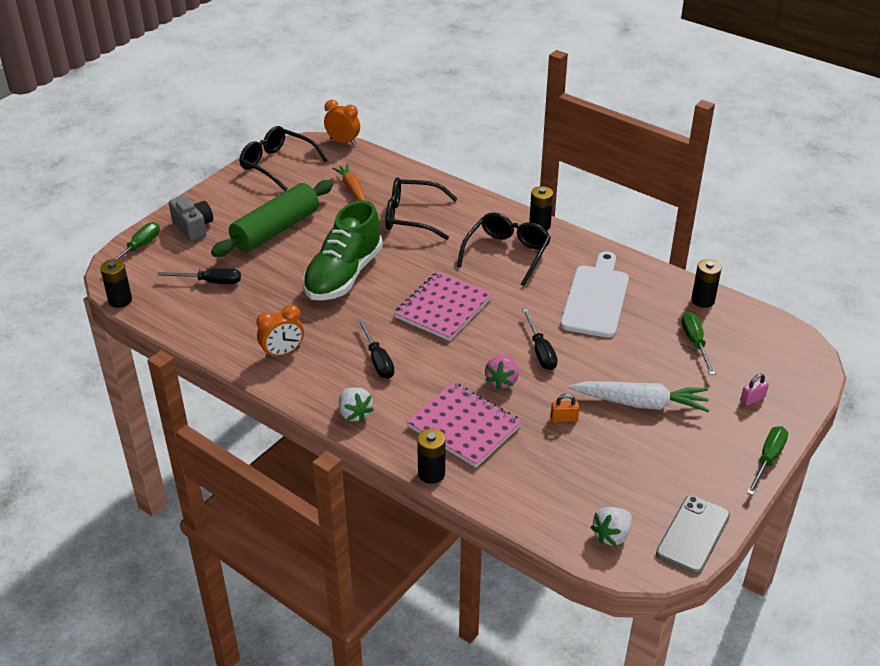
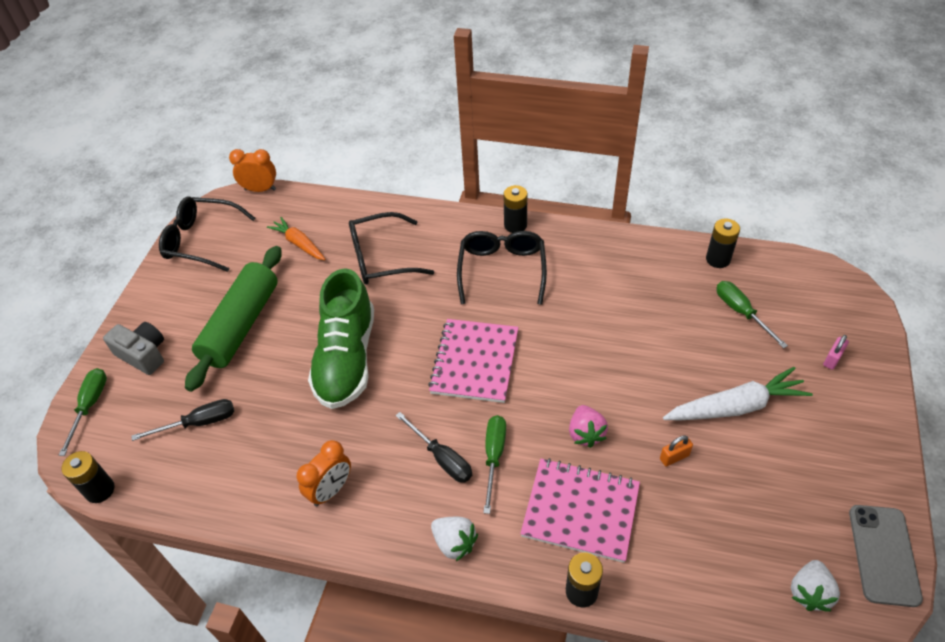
camera: 20 degrees left, 10 degrees up
black screwdriver [522,309,558,370] -> none
white cutting board [560,251,629,338] -> none
green screwdriver [747,426,788,495] -> green screwdriver moved to [483,415,506,514]

